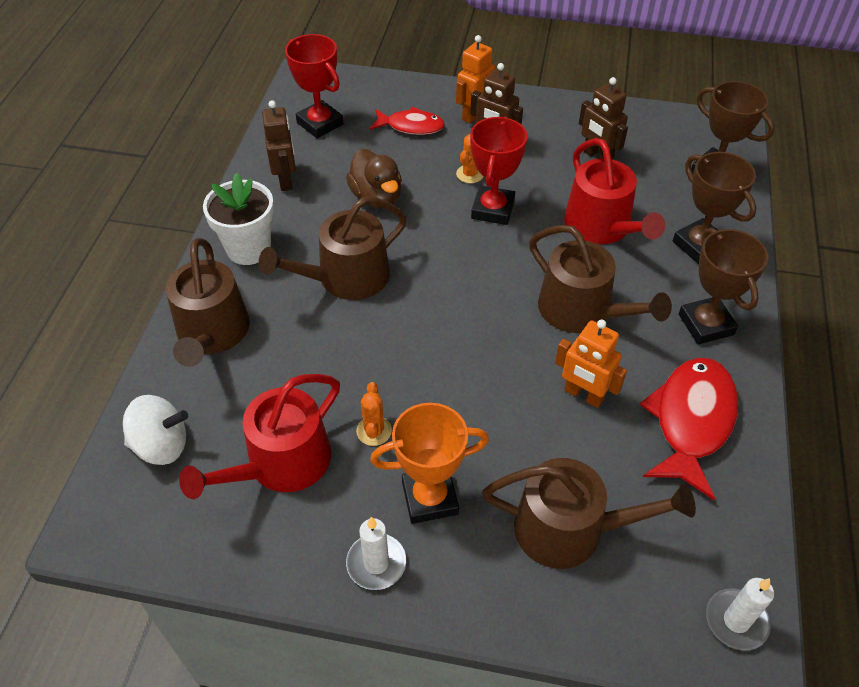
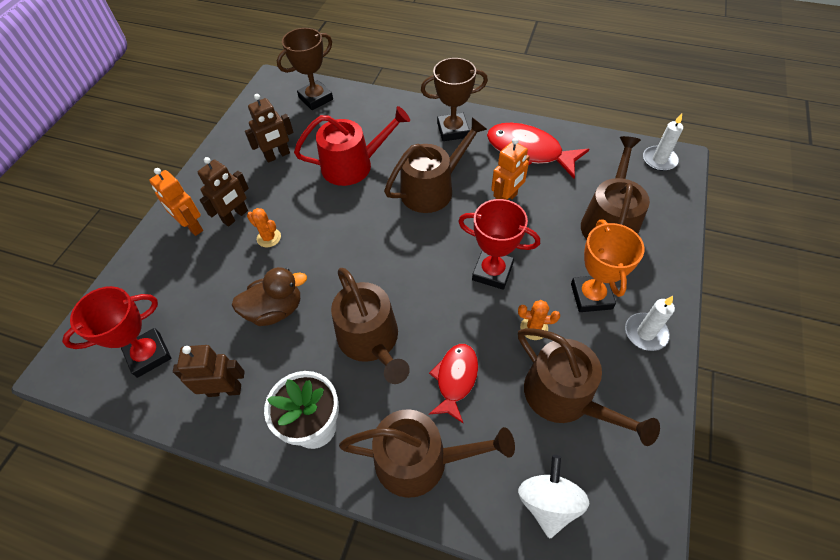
camera: 80 degrees left, 5 degrees up
red watering can [179,374,340,499] -> brown watering can [518,328,660,446]
red fish [369,106,445,135] -> red fish moved to [429,344,478,423]
red trophy [470,117,528,225] -> red trophy moved to [458,199,540,290]
brown trophy [673,152,757,264] -> none

